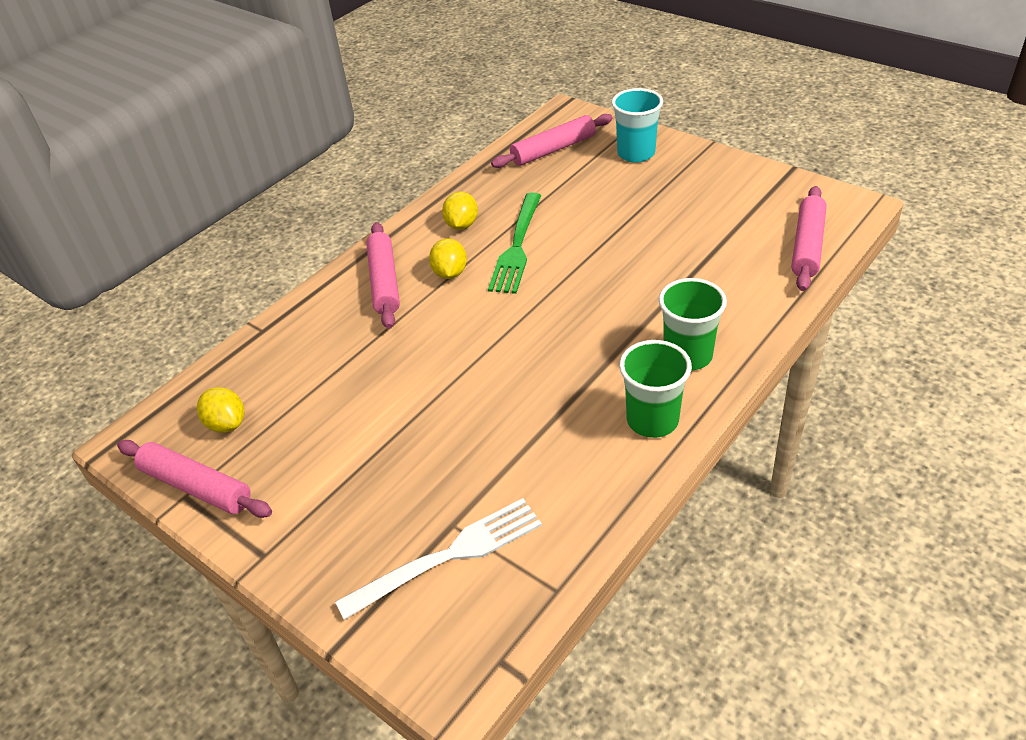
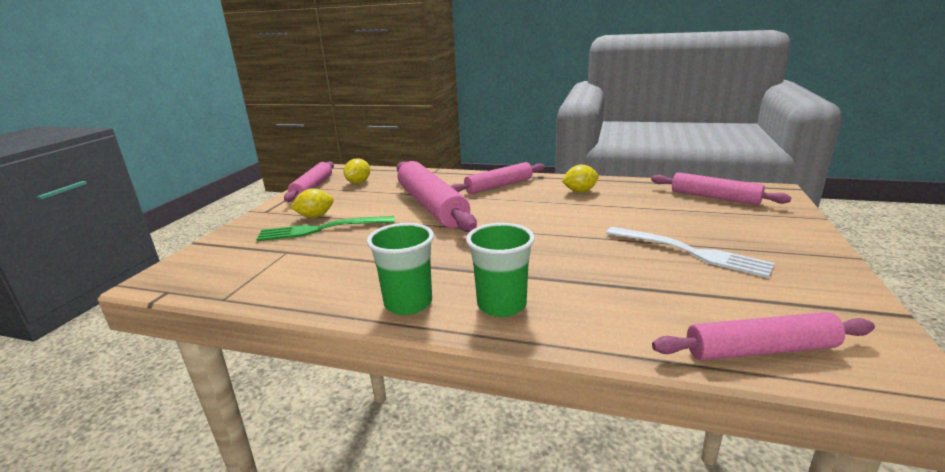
camera: 65 degrees right, 20 degrees down
white fork [335,498,542,620] -> white fork moved to [606,227,775,278]
yellow lemon [429,238,467,279] -> yellow lemon moved to [290,188,334,218]
green fork [488,193,542,294] -> green fork moved to [256,216,394,241]
turquoise cup [612,88,663,162] -> none
none -> pink rolling pin [397,161,477,232]

